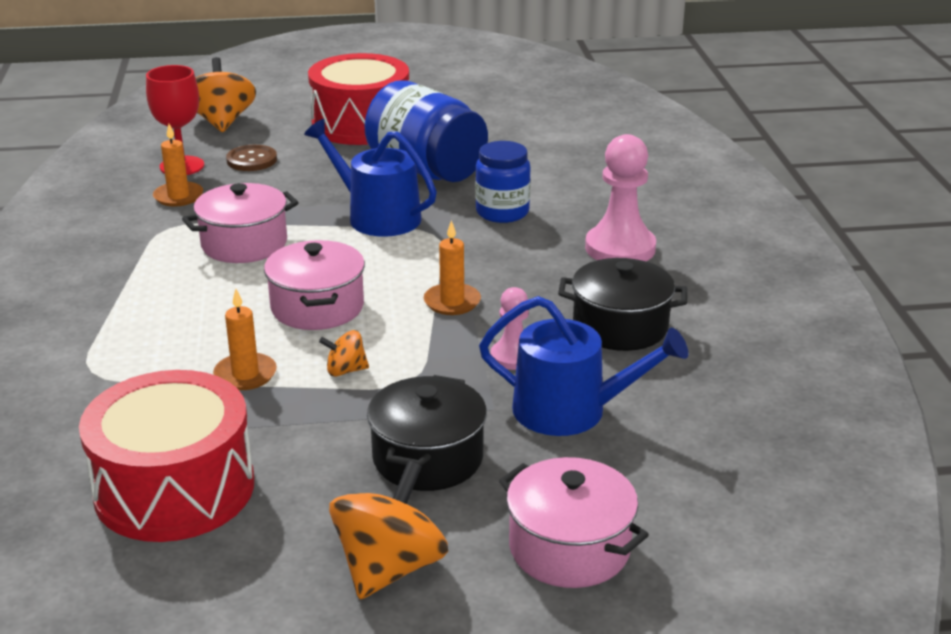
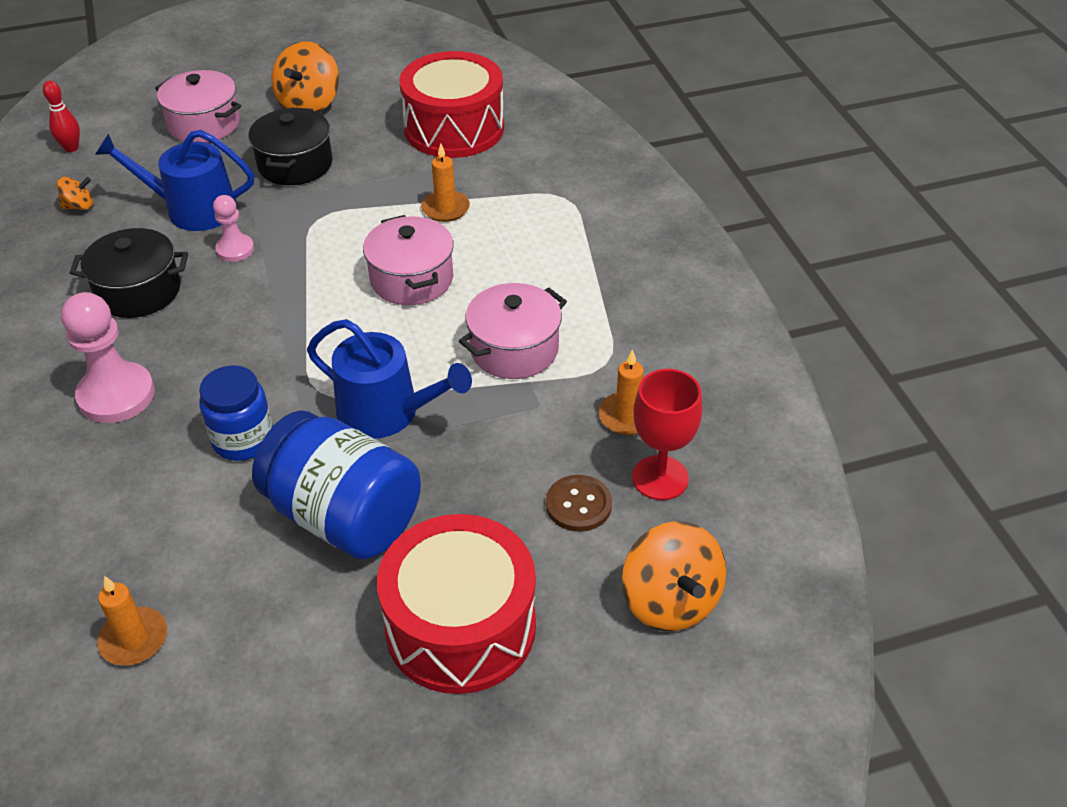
camera: 170 degrees right, 15 degrees up
orange spinning top [319,330,369,377] -> orange spinning top moved to [57,177,93,210]
orange candle [424,220,481,315] -> orange candle moved to [97,576,167,666]
none -> red bowling pin [43,80,80,152]

